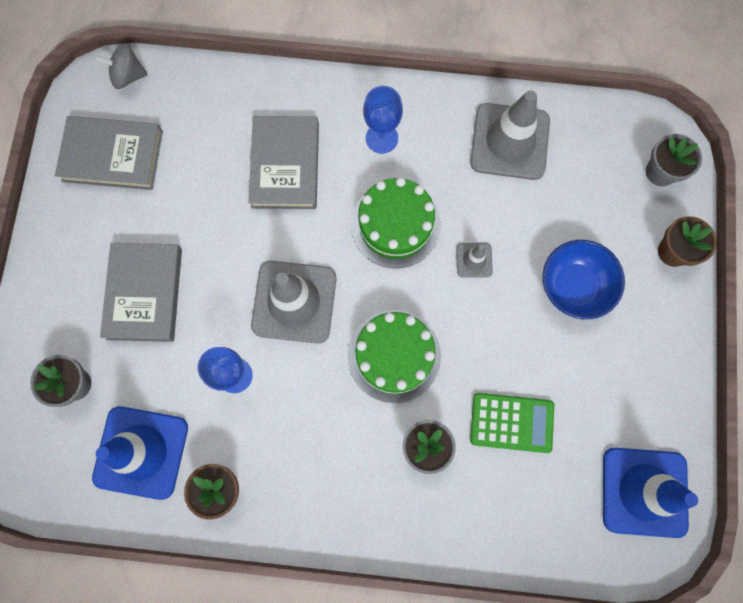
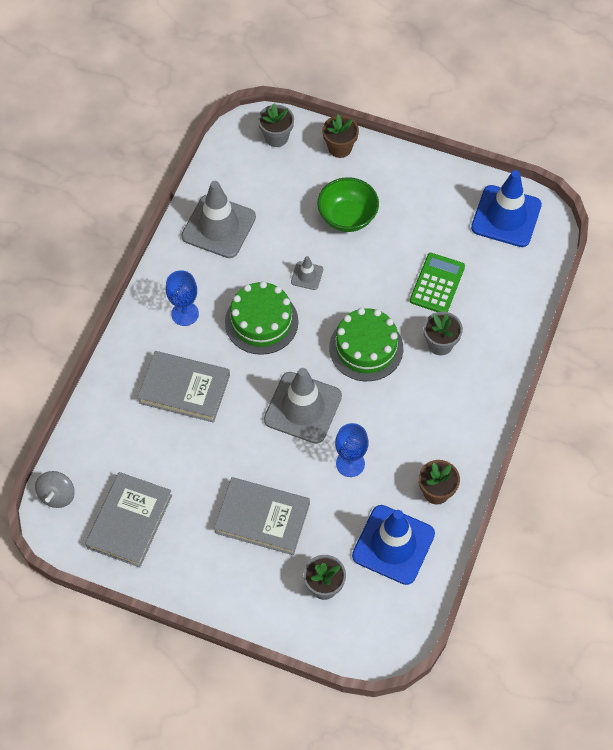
camera: 75 degrees left, 15 degrees down
blue bowl [543,240,625,319] -> green bowl [317,177,379,232]

